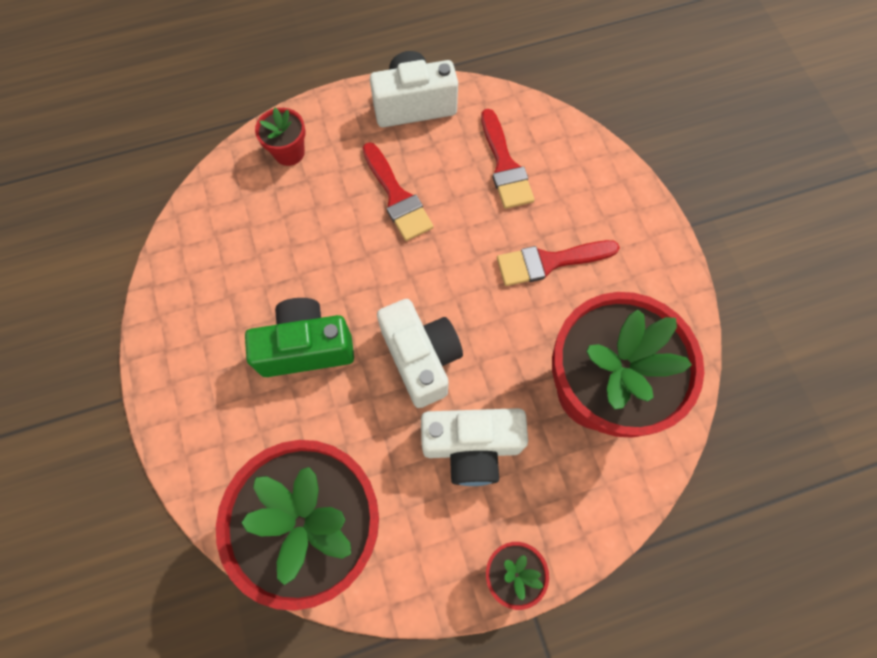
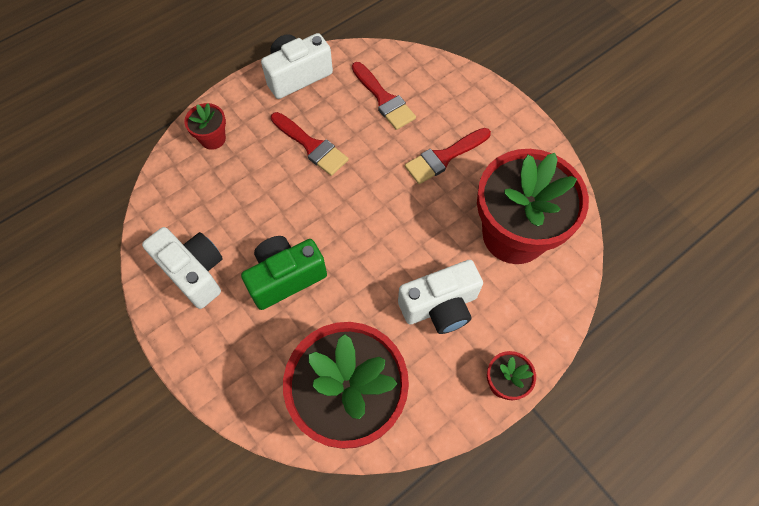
camera: 20 degrees left, 5 degrees down
white camera [377,299,463,408] -> white camera moved to [142,227,223,309]

